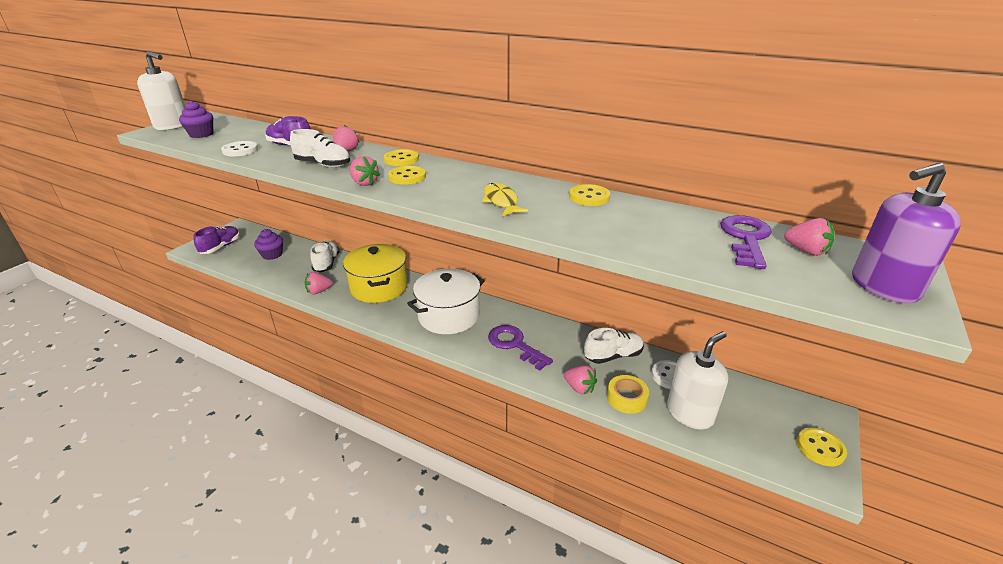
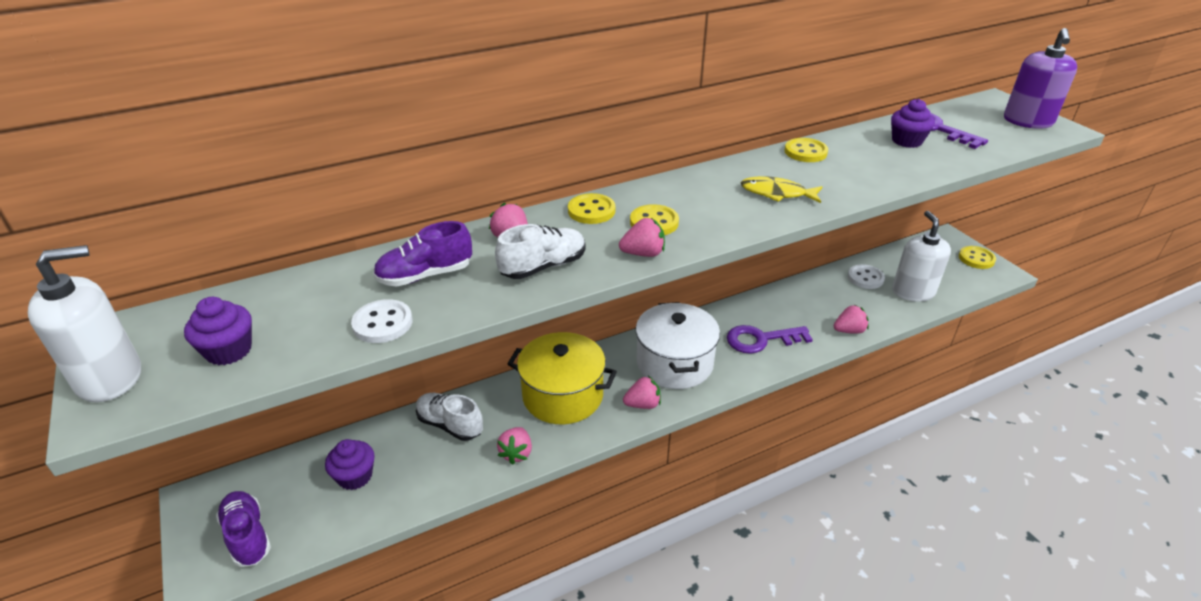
camera: 55 degrees left, 5 degrees up
white shoe [584,328,644,364] -> none
yellow tape [607,375,649,414] -> none
pink strawberry [784,218,835,256] -> pink strawberry moved to [623,376,661,409]
none -> purple cupcake [891,99,935,148]

